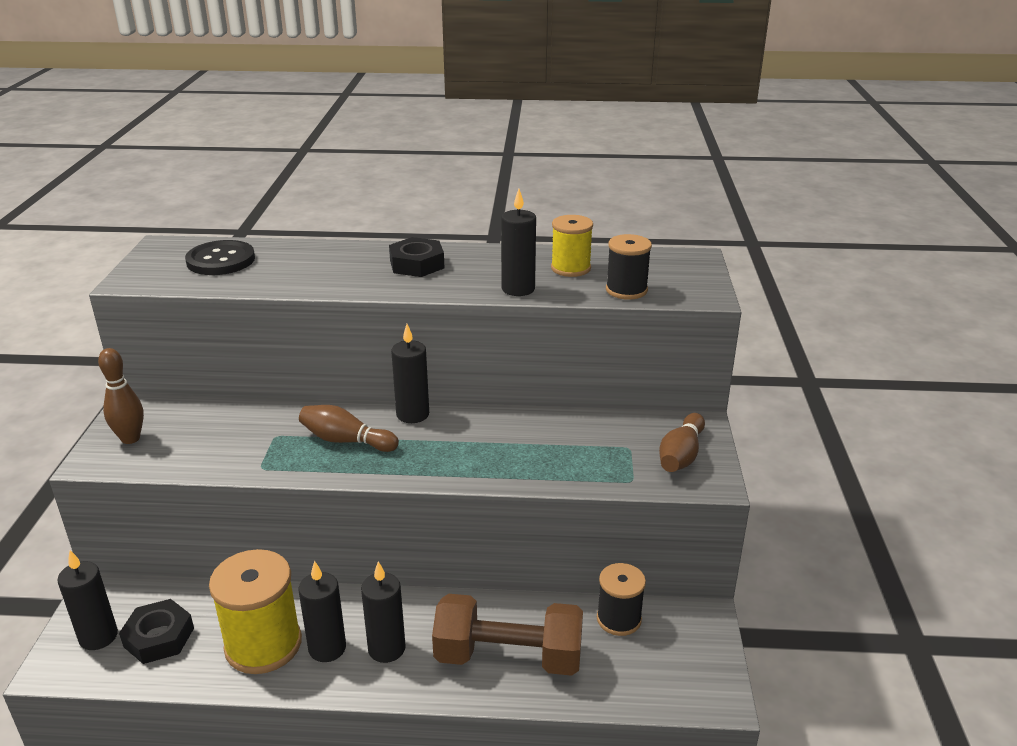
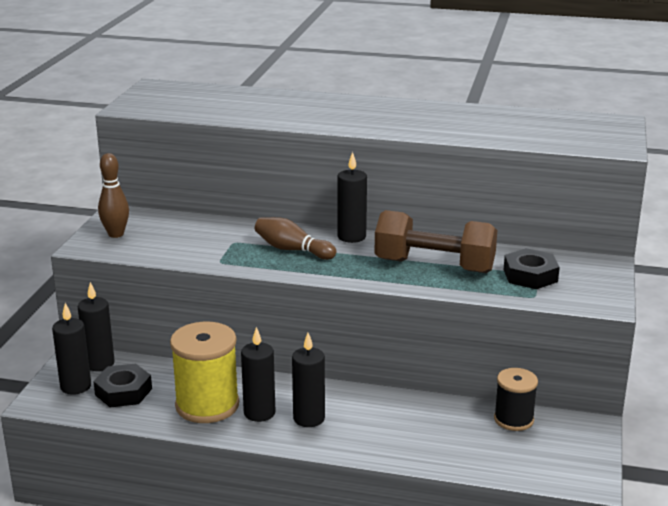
camera: 10 degrees right, 5 degrees down
black button [185,240,255,275] -> none
black nut [389,237,444,277] -> black nut moved to [504,248,560,289]
brown dumbbell [432,594,583,676] -> brown dumbbell moved to [374,210,497,273]
black candle [501,189,536,296] -> black candle moved to [78,282,115,371]
yellow spool [551,215,593,277] -> none
black spool [606,234,652,300] -> none
brown bowling pin [659,413,705,472] -> none

